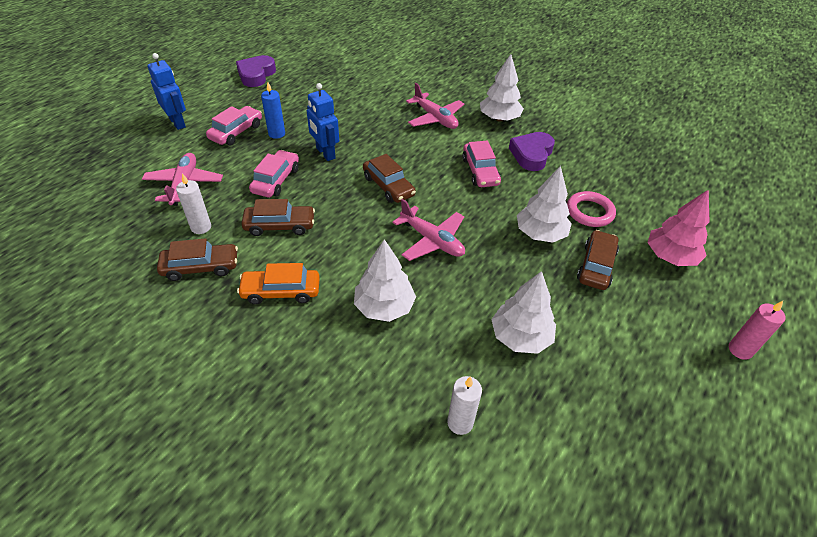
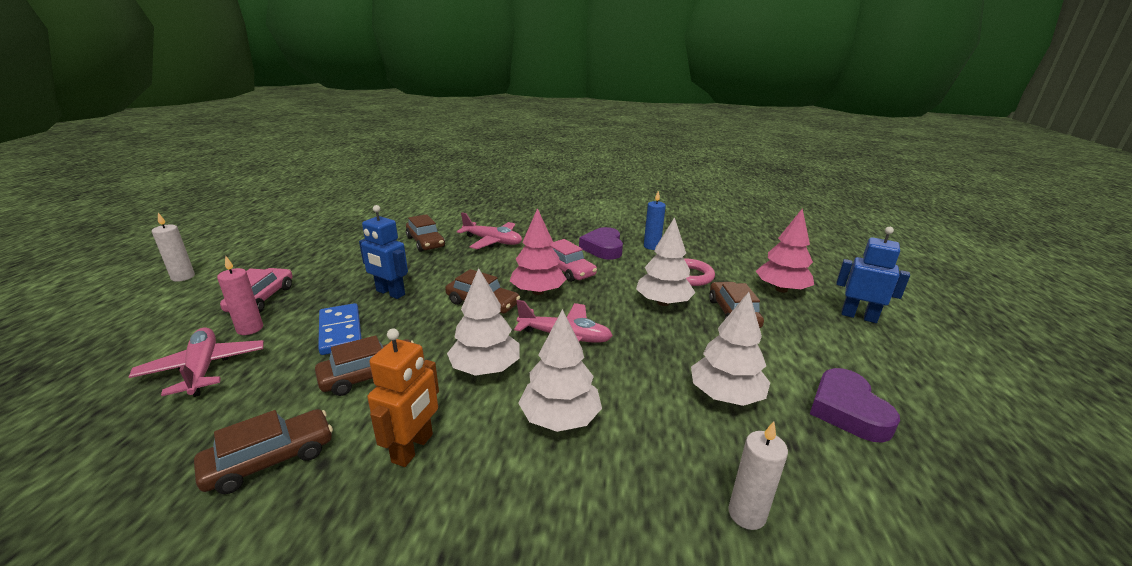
camera: 25 degrees left, 20 degrees down
blue robot [147,53,186,130] -> blue robot moved to [836,227,910,323]
white candle [176,173,211,234] -> white candle moved to [152,213,195,282]
purple heart [236,55,276,87] -> purple heart moved to [810,368,900,443]
orange car [237,263,320,304] -> orange robot [367,328,439,467]
pink car [249,150,299,197] -> blue domino [318,303,362,355]
blue candle [261,83,285,139] -> blue candle moved to [644,191,666,250]
white tree [480,54,524,122] -> white tree moved to [447,268,520,376]
pink candle [729,301,786,360] -> pink candle moved to [217,255,263,335]
none -> brown car [406,214,445,252]
none -> pink tree [510,208,567,295]

